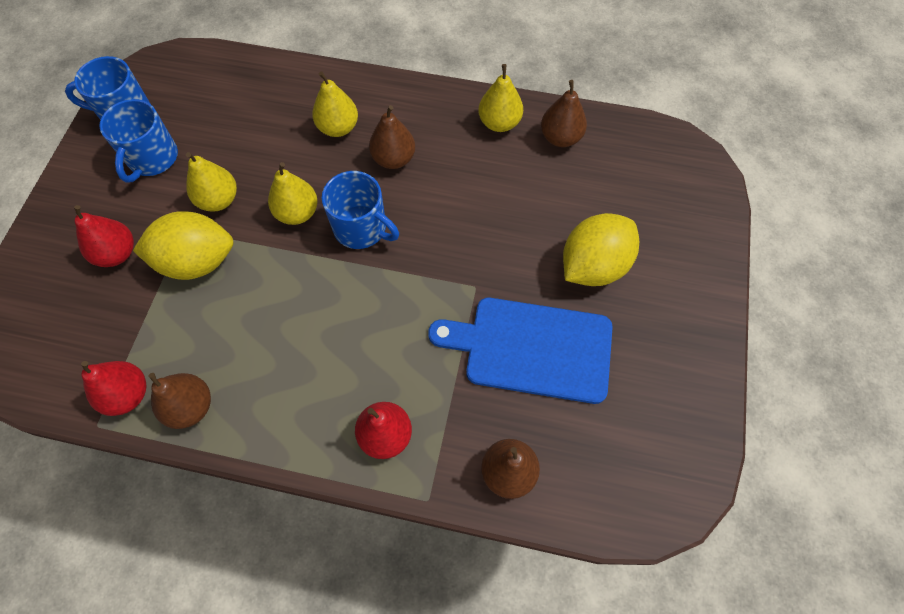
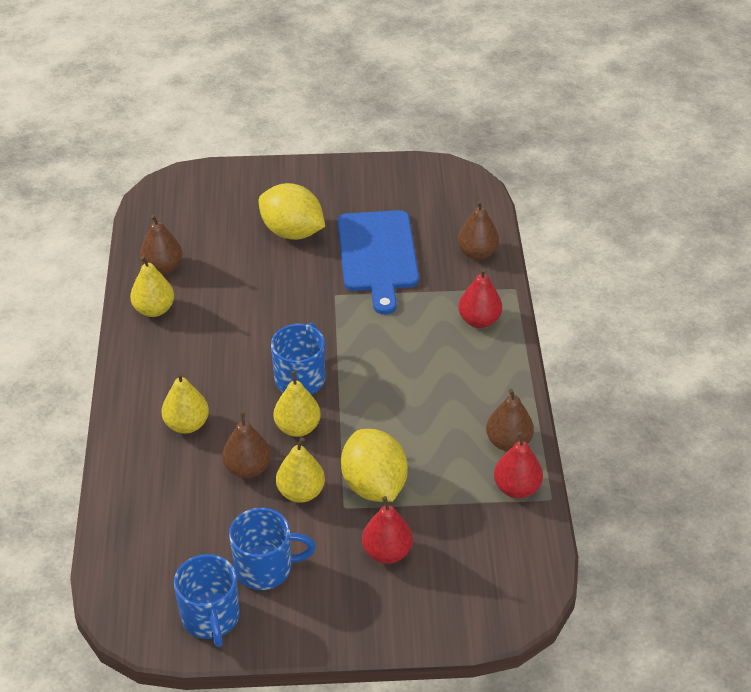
camera: 105 degrees left, 20 degrees down
brown pear [369,105,415,169] -> brown pear moved to [222,412,271,478]

